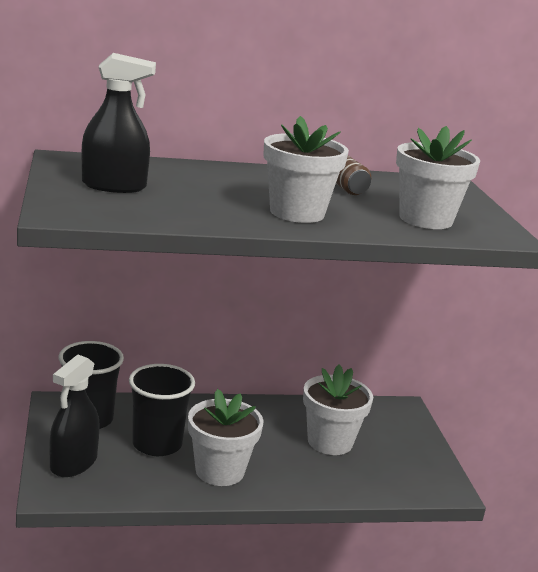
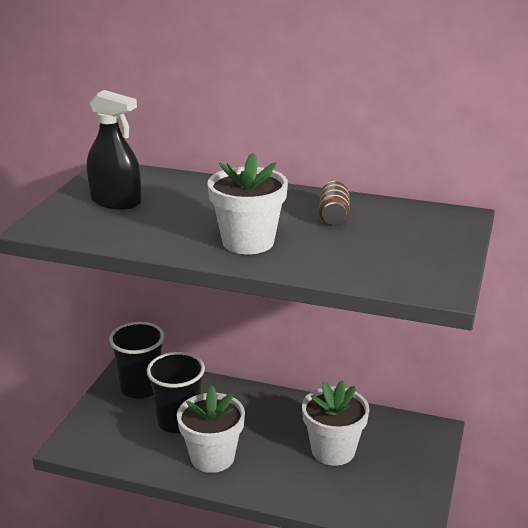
camera: 30 degrees right, 5 degrees up
black spray bottle [49,355,100,477] -> none
white flower pot [396,126,480,229] -> none

